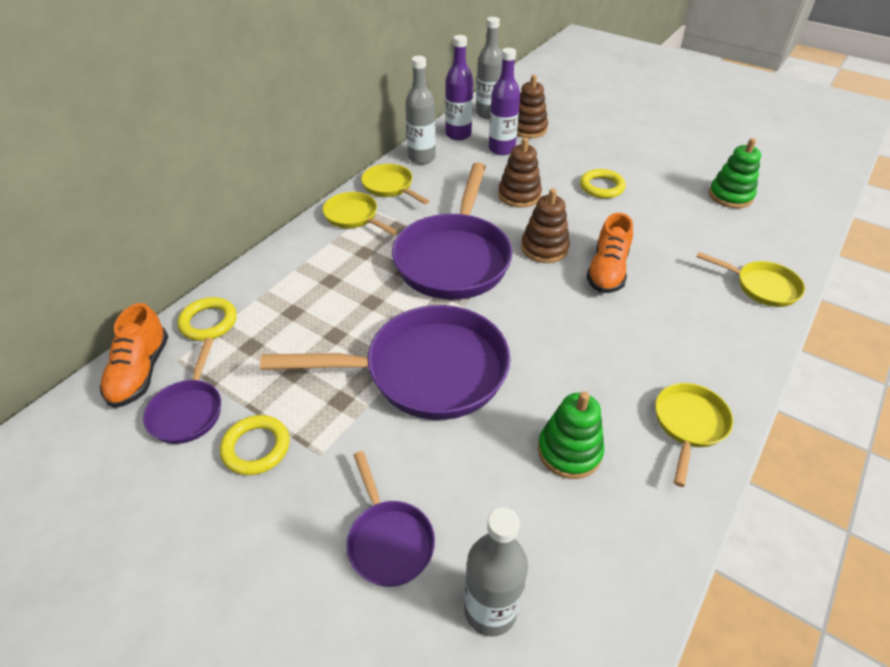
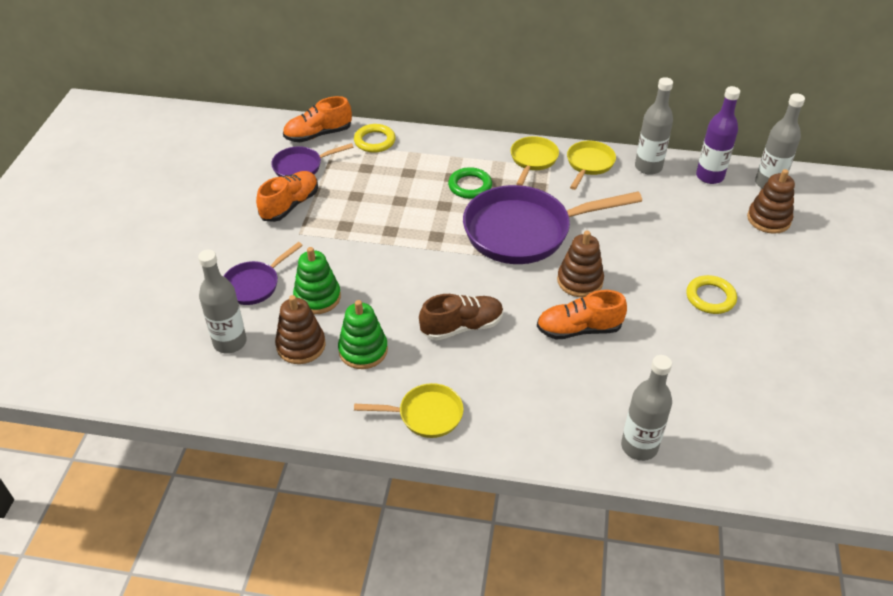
camera: 65 degrees right, 0 degrees up
yellow ring [220,415,290,475] -> orange shoe [256,171,318,222]
purple pan [260,305,511,420] -> none
purple bottle [489,48,520,155] -> none
brown stacking toy [498,138,542,208] -> brown stacking toy moved to [275,295,326,364]
yellow pan [696,252,805,307] -> grey bottle [621,355,672,461]
green stacking toy [709,138,761,208] -> green stacking toy moved to [293,247,341,314]
none -> brown shoe [419,294,503,341]
none -> green ring [448,167,492,199]

